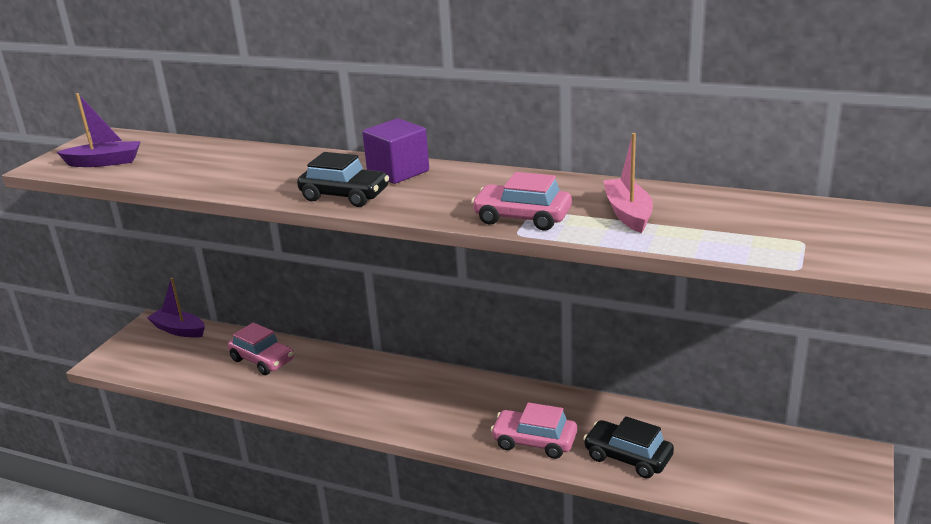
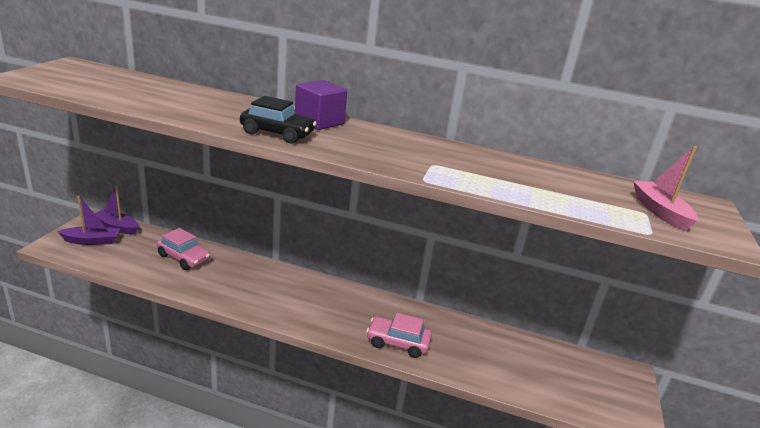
camera: 10 degrees left, 0 degrees up
purple boat [57,93,141,167] -> purple boat moved to [57,196,120,245]
pink car [471,172,572,231] -> none
black car [583,416,674,478] -> none
pink boat [603,133,653,233] -> pink boat moved to [633,146,698,231]

